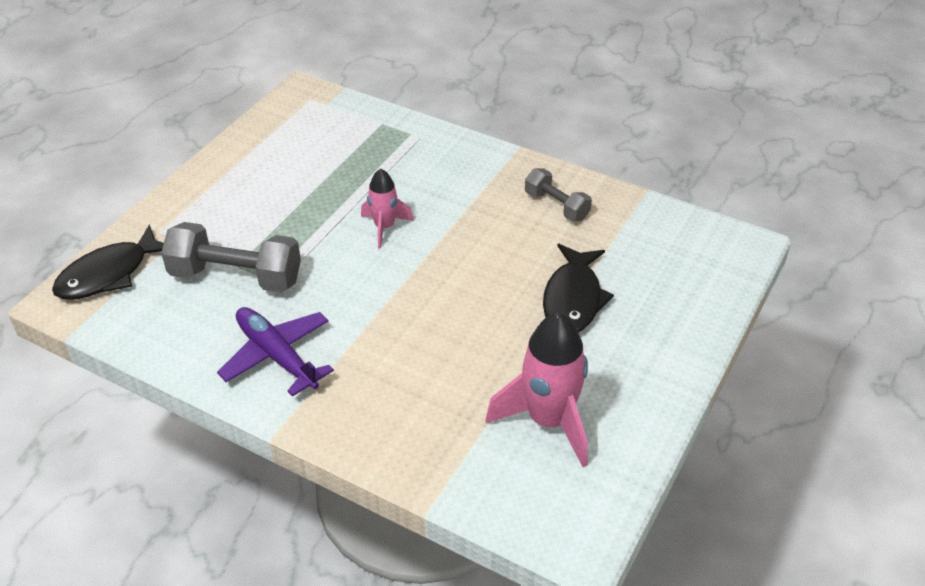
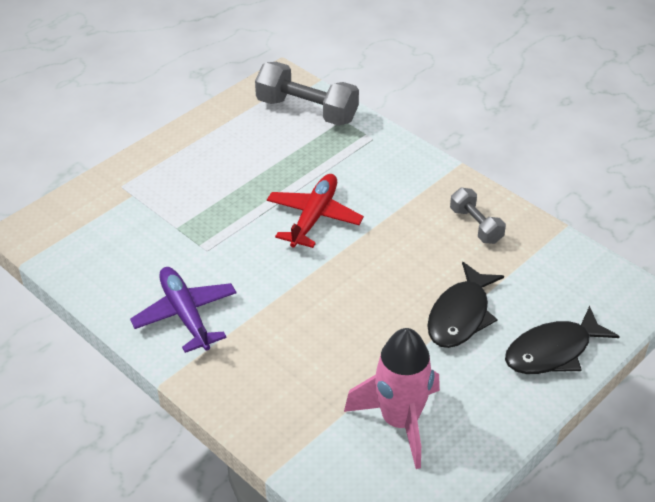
camera: 15 degrees right, 0 degrees up
black fish [52,225,164,300] -> black fish moved to [505,306,620,374]
grey dumbbell [161,222,301,293] -> grey dumbbell moved to [255,62,359,126]
pink rocket [361,169,414,248] -> red plane [267,174,364,248]

